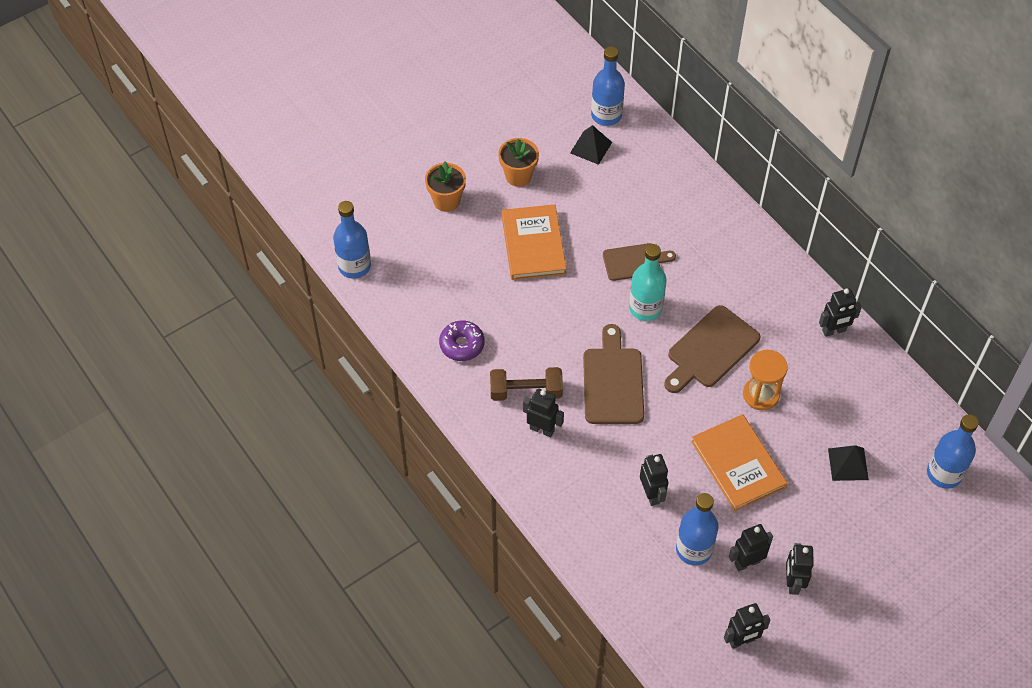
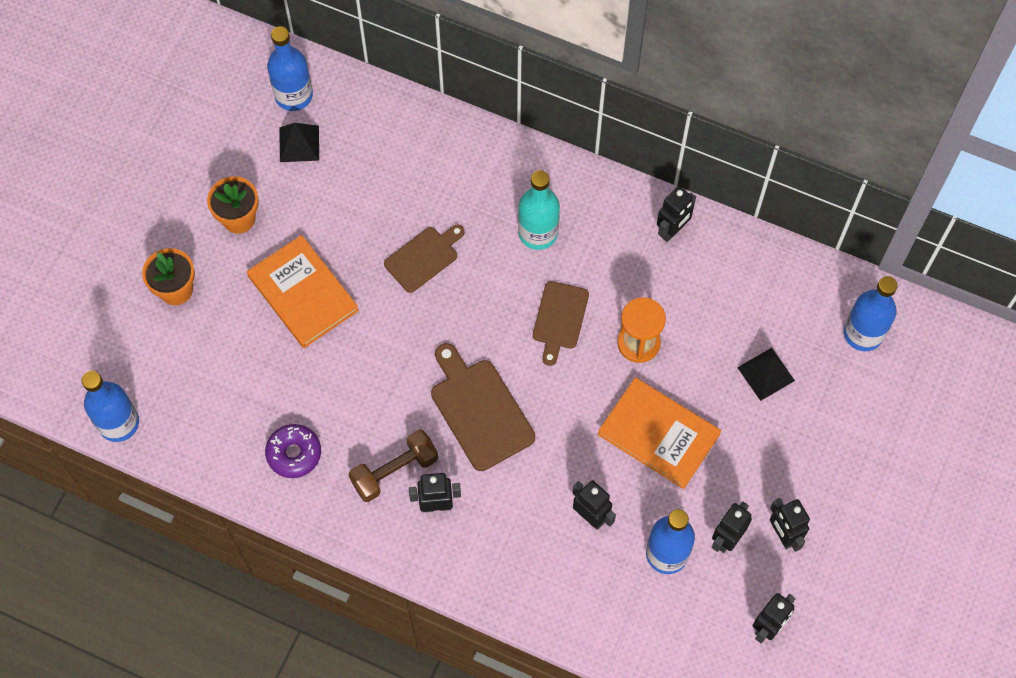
camera: 30 degrees left, 10 degrees up
turquoise bottle [629,244,667,321] -> turquoise bottle moved to [518,170,560,250]
brown cutting board [664,305,760,393] -> brown cutting board [533,281,589,366], size x0.66

